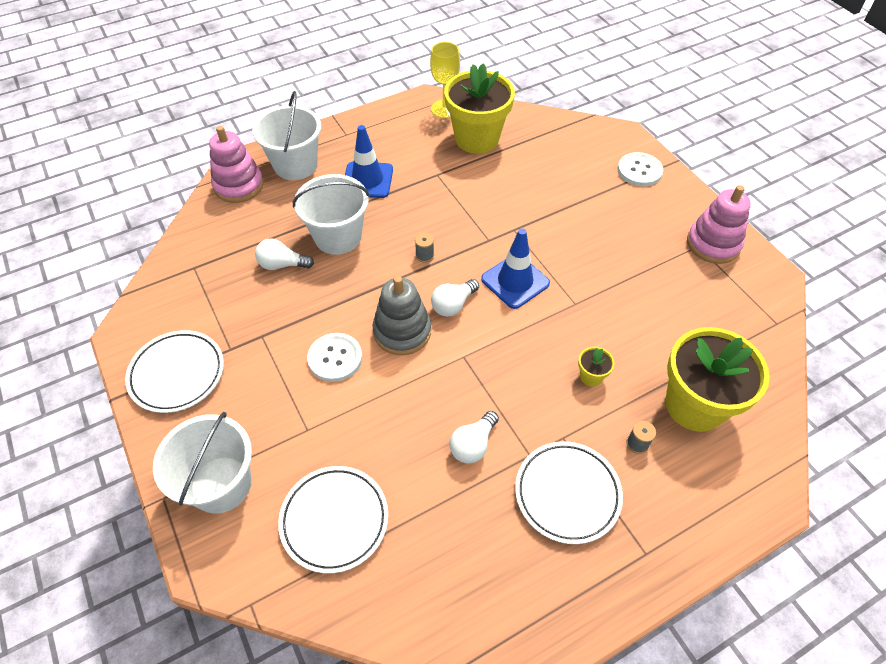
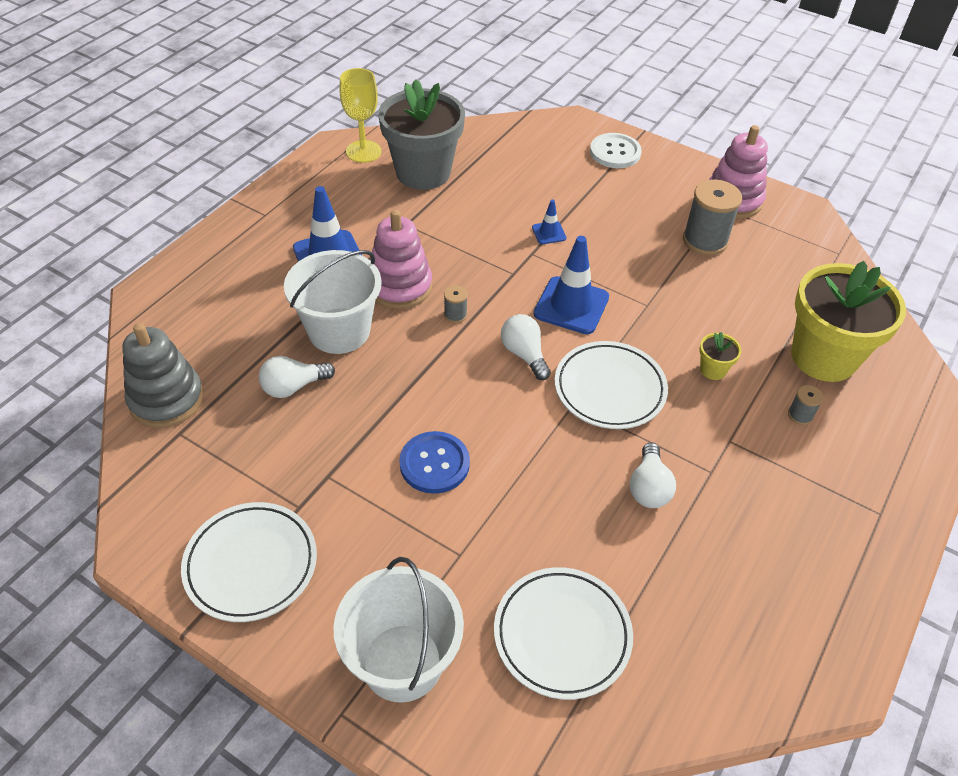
camera: 30 degrees left, 5 degrees down
pink stacking toy [209,126,264,203] -> pink stacking toy moved to [370,210,432,309]
white bucket [253,91,321,180] -> none
white button [307,333,362,382] -> blue button [399,431,470,494]
grey stacking toy [372,276,431,355] -> grey stacking toy moved to [122,323,204,428]
white light bulb [431,279,479,317] -> white light bulb turned 135 degrees clockwise [501,314,551,380]
yellow flower pot [444,63,515,154] -> grey flower pot [378,79,465,190]
white plate [515,441,623,544] -> white plate moved to [555,341,668,429]
none -> blue traffic cone [532,200,567,244]
none -> grey spool [683,180,742,256]

